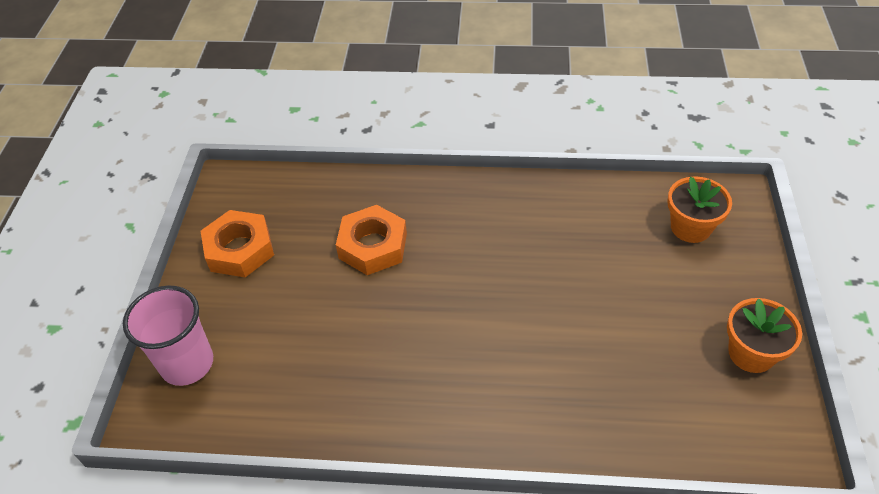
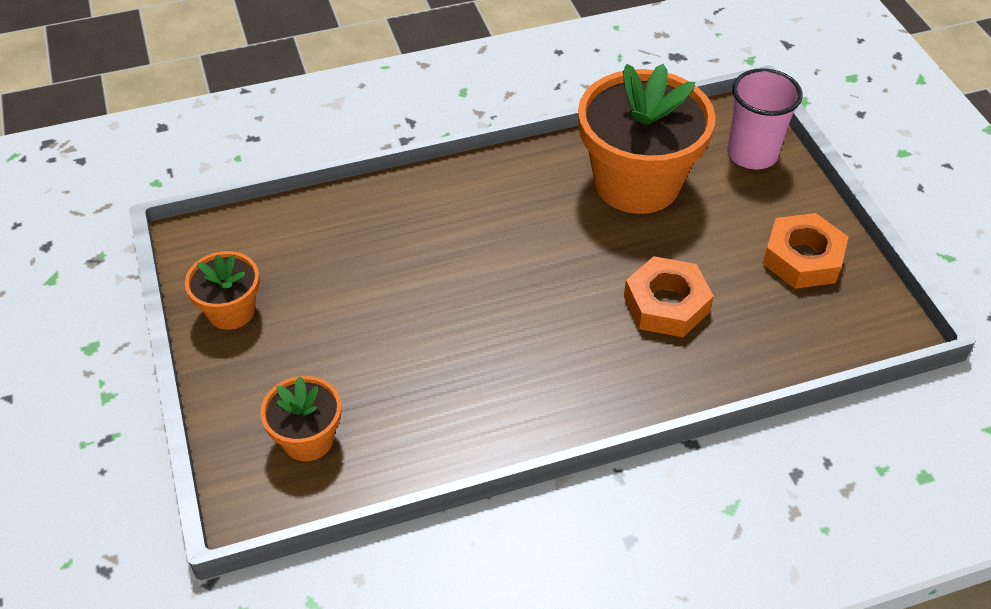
camera: 155 degrees right, 0 degrees up
none -> orange flower pot [578,64,715,214]

